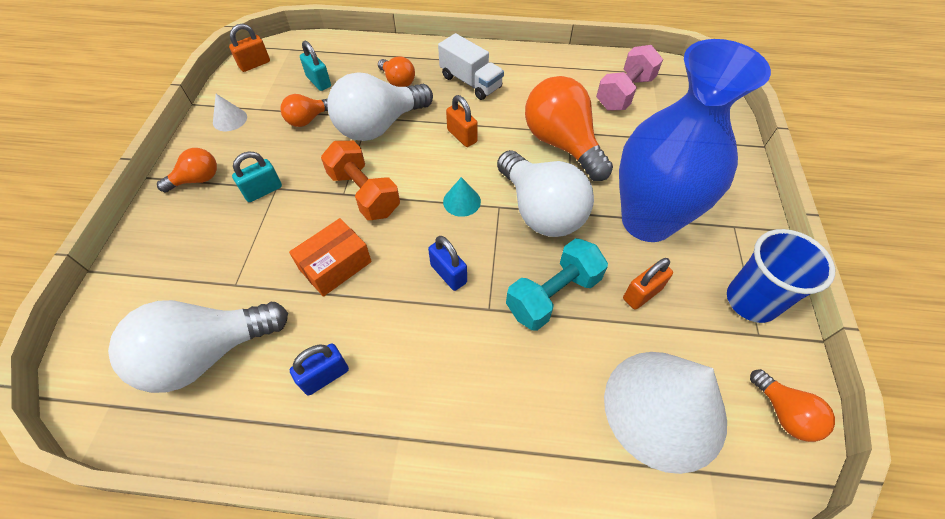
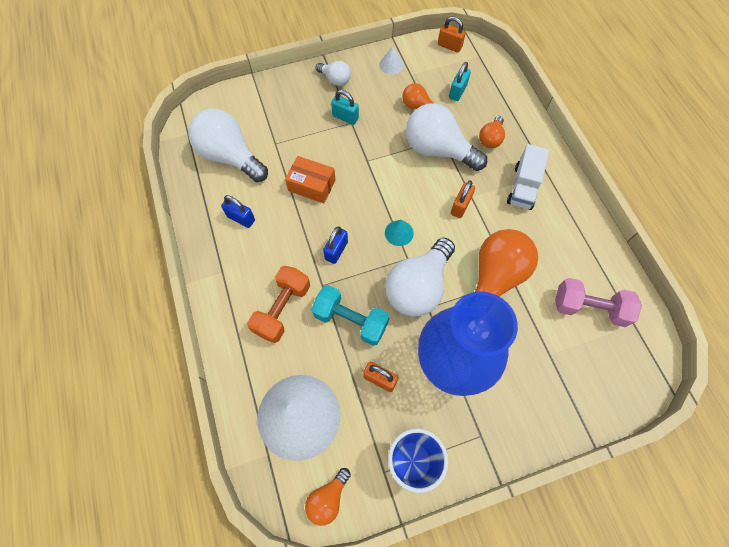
camera: 65 degrees right, 10 degrees up
orange light bulb [157,148,217,192] -> white light bulb [316,61,351,86]
orange dumbbell [321,141,400,220] -> orange dumbbell moved to [247,266,310,343]

